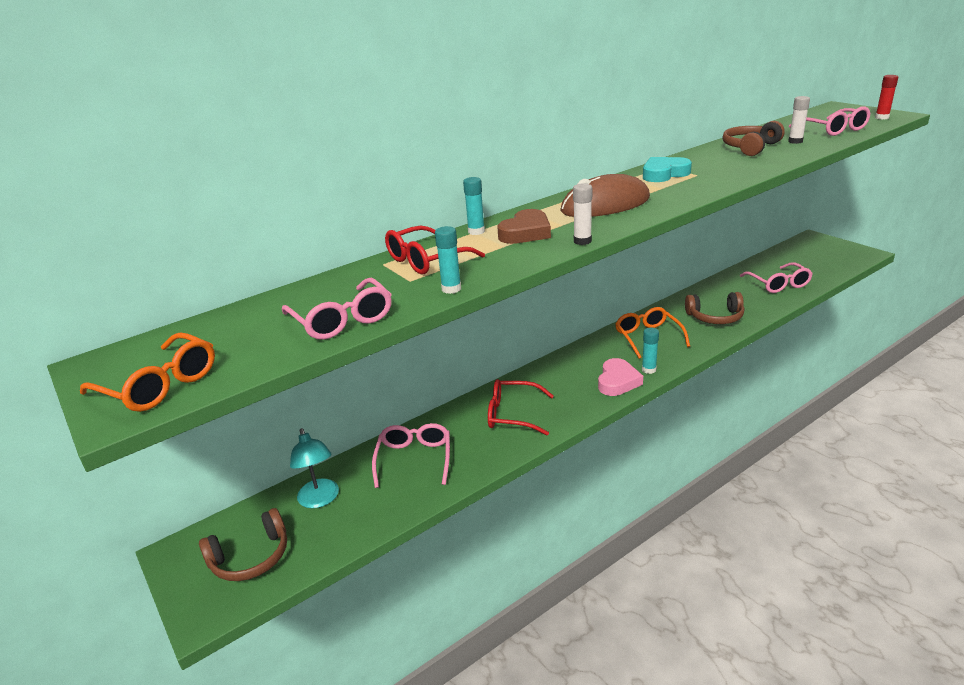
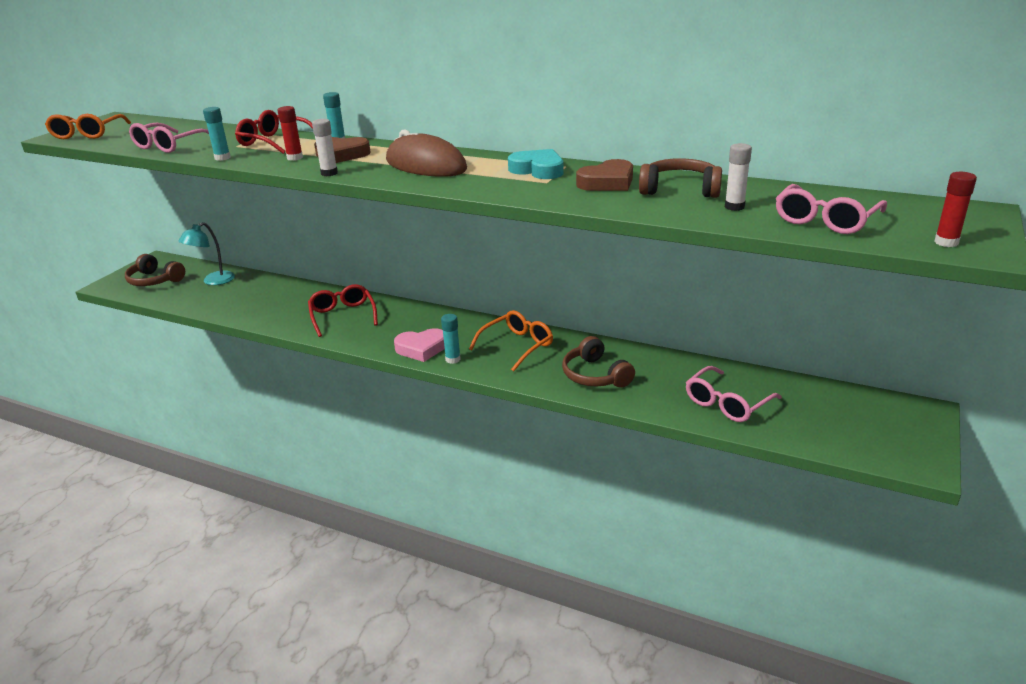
camera: 60 degrees right, 0 degrees up
pink glasses [372,423,450,488] -> none
none -> red glue stick [277,106,303,161]
none -> brown heart [576,159,633,191]

